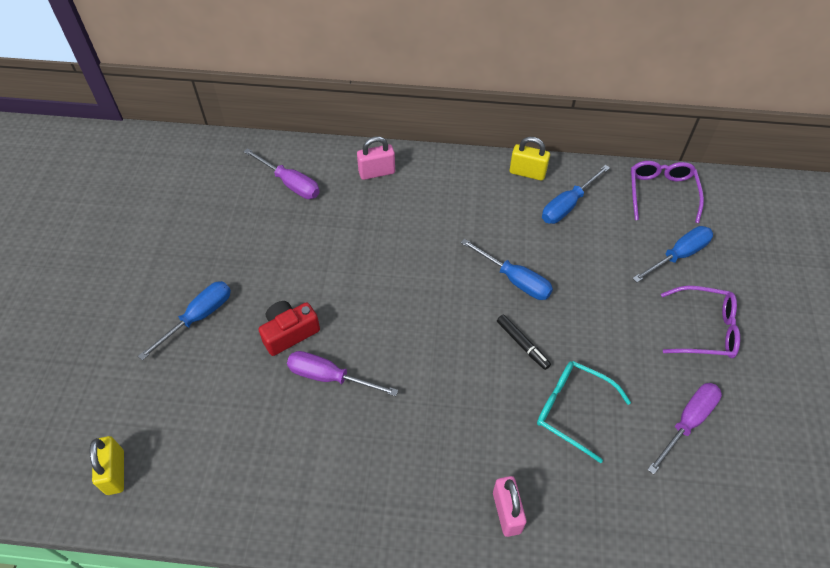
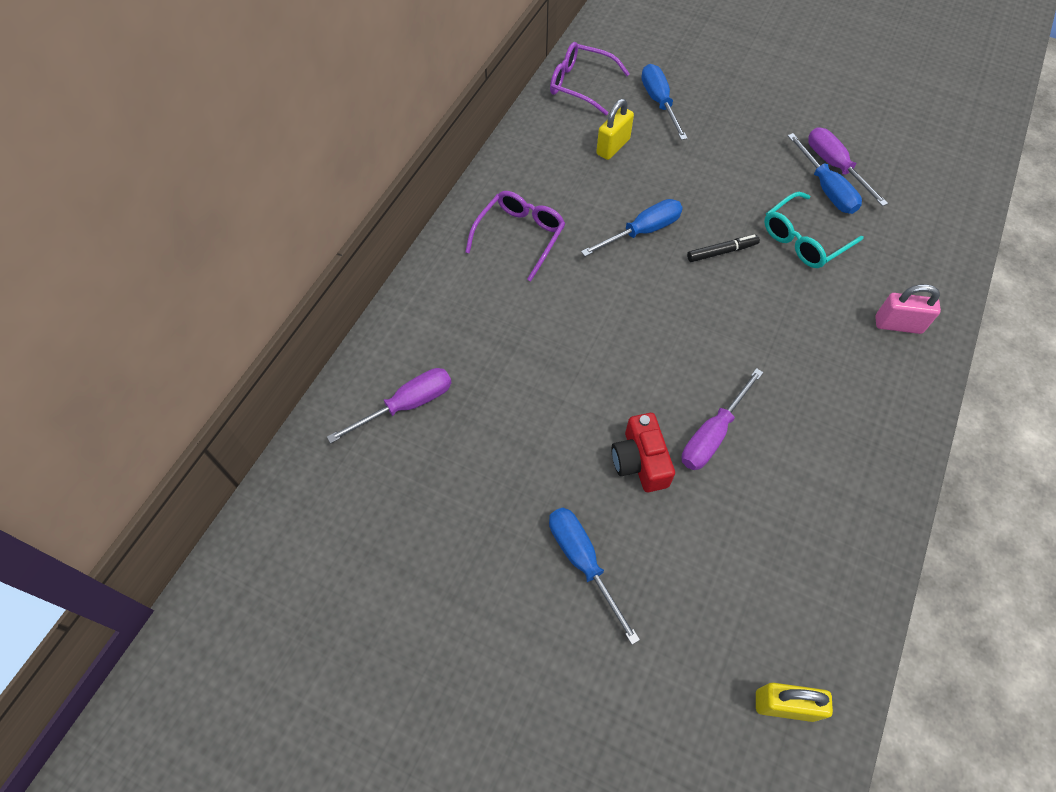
camera: 70 degrees left, 5 degrees up
pink padlock [357,136,395,180] -> none
yellow padlock [510,137,550,181] -> yellow padlock moved to [596,99,634,160]
blue screwdriver [542,165,610,224] -> blue screwdriver moved to [788,133,862,214]
purple glasses [661,286,740,358] -> purple glasses moved to [465,191,566,282]

